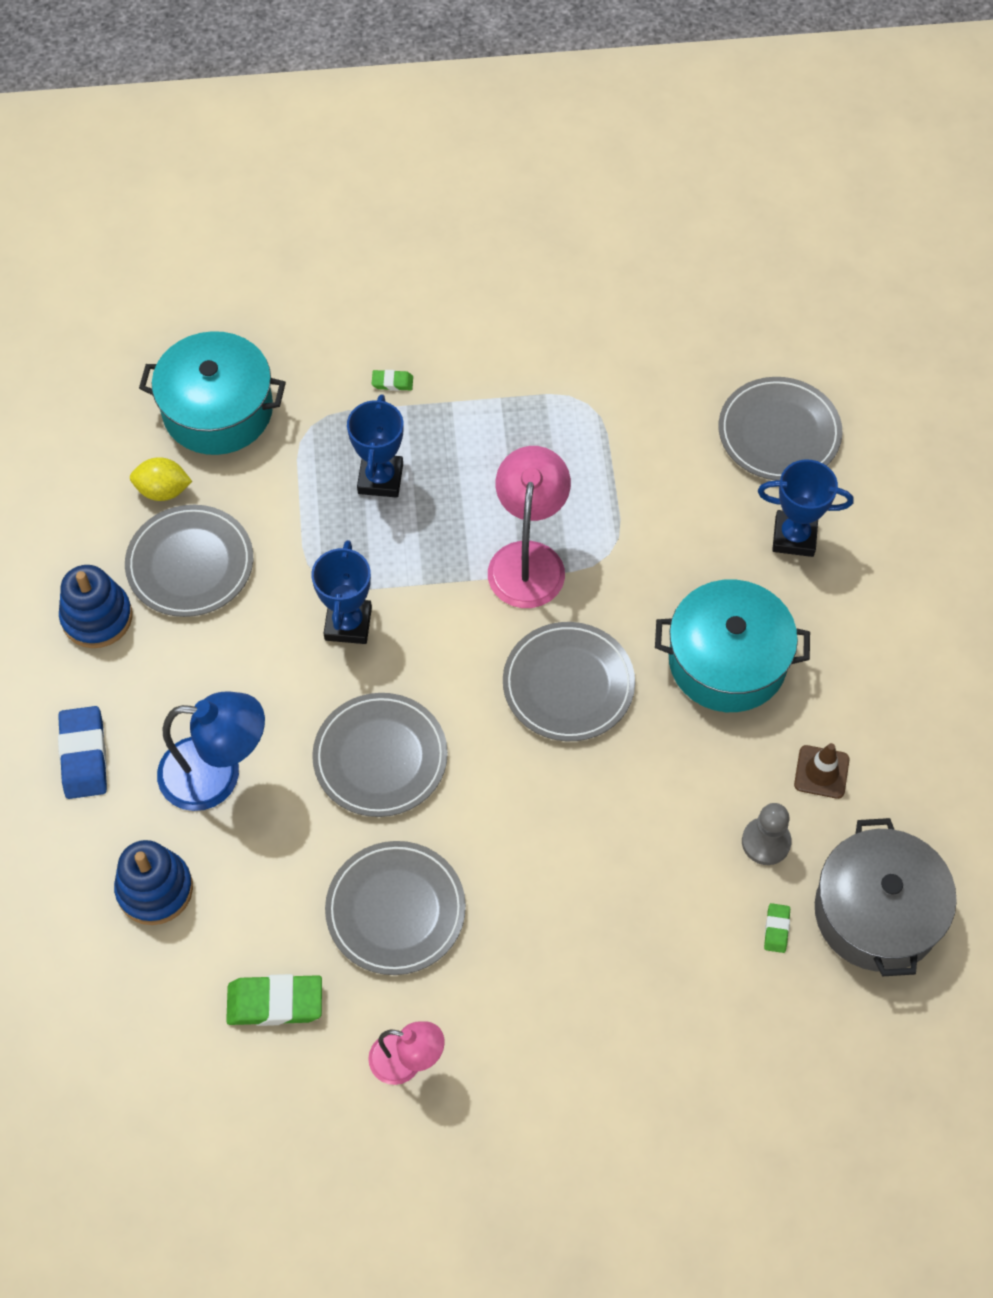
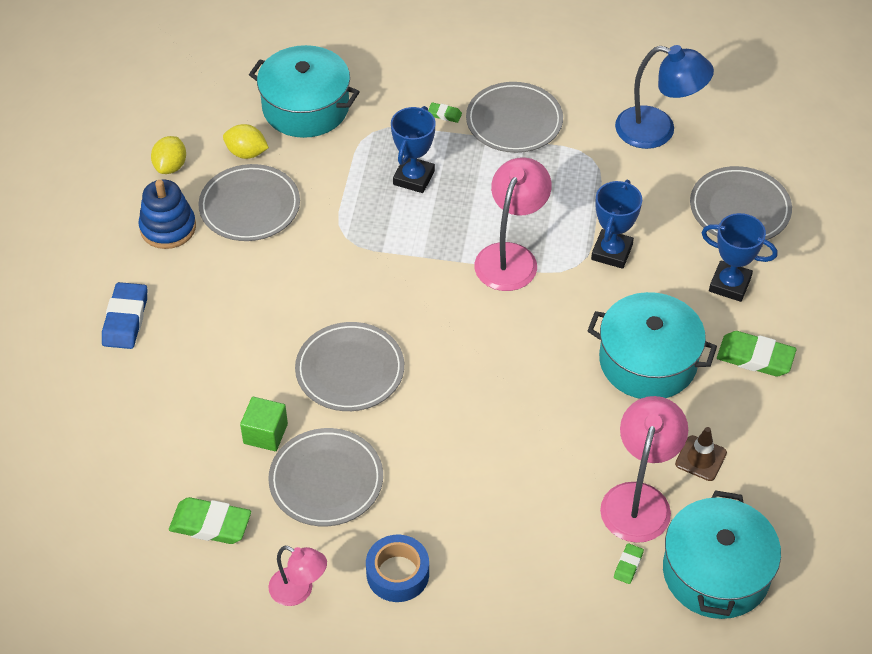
camera: 15 degrees right, 10 degrees down
blue stacking toy [114,840,193,925] -> none
blue lamp [157,691,265,811] -> blue lamp moved to [615,45,714,149]
blue trophy [311,540,372,644] -> blue trophy moved to [591,180,642,269]
grey plate [503,622,635,741] -> grey plate moved to [466,82,563,153]
grey pawn [742,803,792,865] -> pink lamp [600,396,688,543]
grey pot [815,818,957,977] -> turquoise pot [663,490,781,619]
none -> yellow lemon [151,136,186,174]
none -> green cube [240,397,288,451]
none -> blue tape [366,535,429,602]
none -> green eraser [717,331,797,376]

